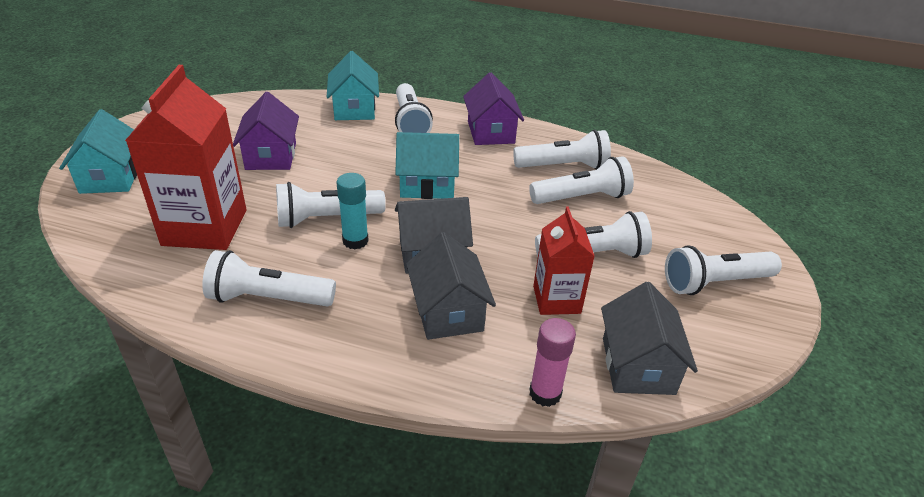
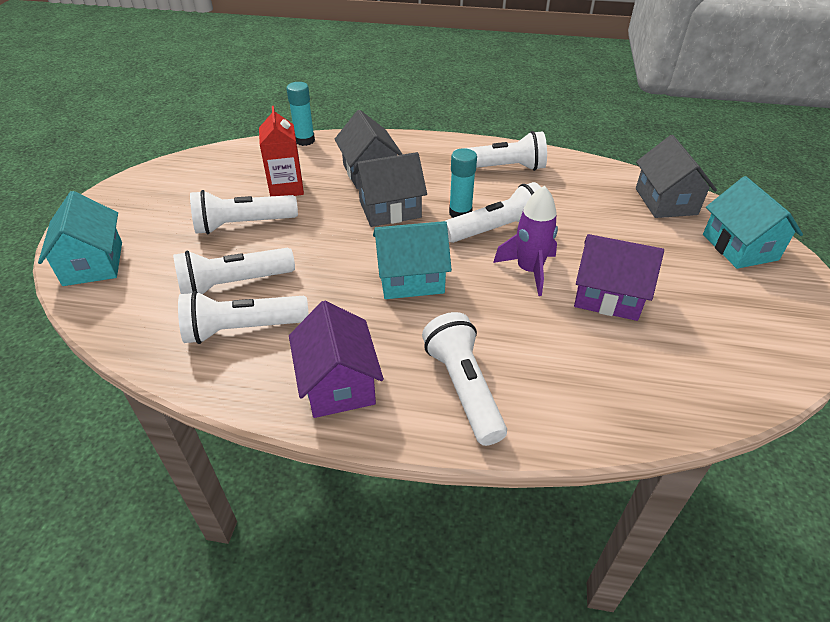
camera: 175 degrees right, 5 degrees up
red carton [125,65,247,250] -> none
purple house [233,92,299,170] -> purple house turned 60 degrees counterclockwise [574,234,664,321]
turquoise house [327,51,379,120] -> turquoise house moved to [38,191,122,286]
pink glue stick [529,318,576,407] -> turquoise glue stick [286,82,315,146]
grey house [601,282,698,395] -> grey house moved to [636,135,717,218]
white flashlight [665,245,782,295] -> none
none -> purple rocket [493,186,558,296]

